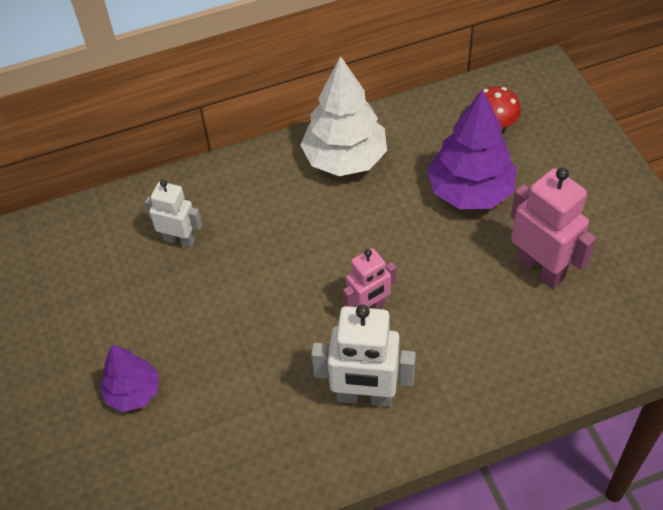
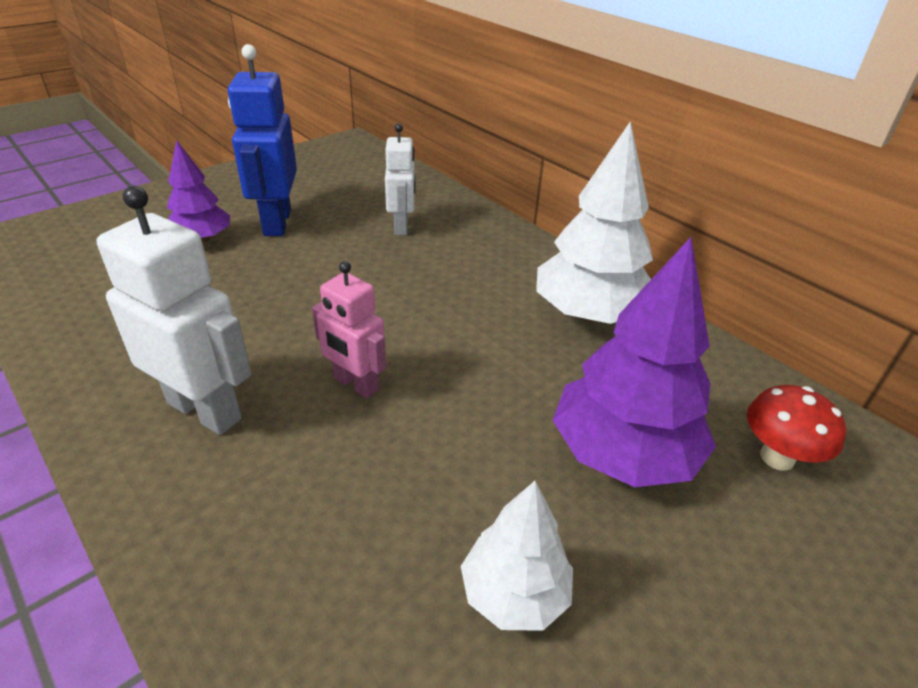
camera: 65 degrees right, 15 degrees down
white robot [311,305,416,407] -> white robot turned 135 degrees clockwise [97,186,252,435]
pink robot [511,168,596,289] -> white tree [461,481,573,631]
none -> blue robot [228,44,297,236]

